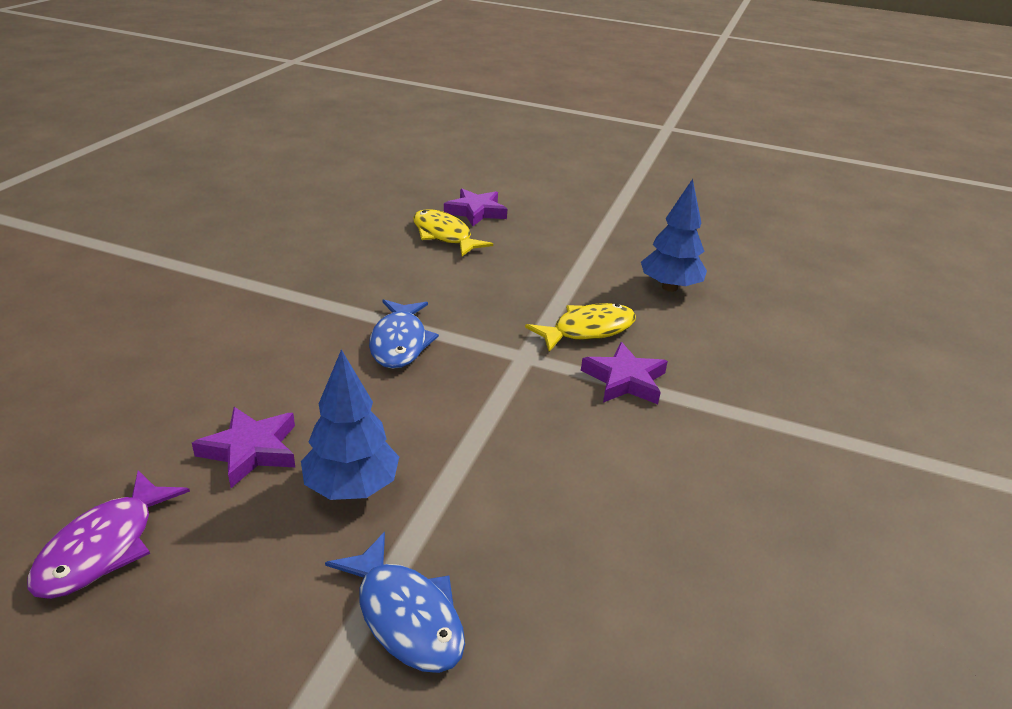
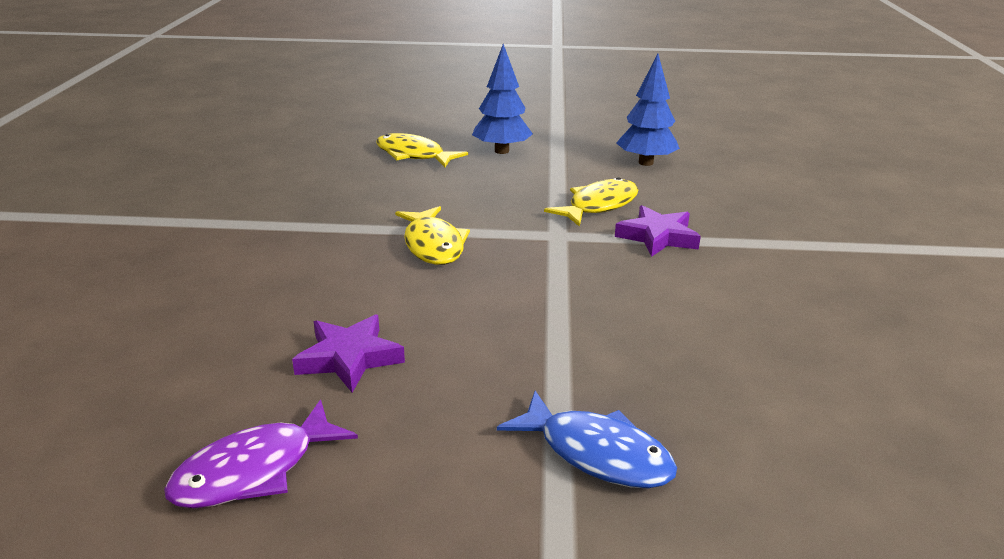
camera: 15 degrees left, 5 degrees down
purple fish [27,470,190,599] -> purple fish turned 45 degrees clockwise [164,400,358,508]
blue tree [301,349,399,500] -> blue tree moved to [472,44,533,154]
blue fish [369,299,439,369] -> yellow fish [395,206,470,265]
purple star [444,189,507,226] -> none

